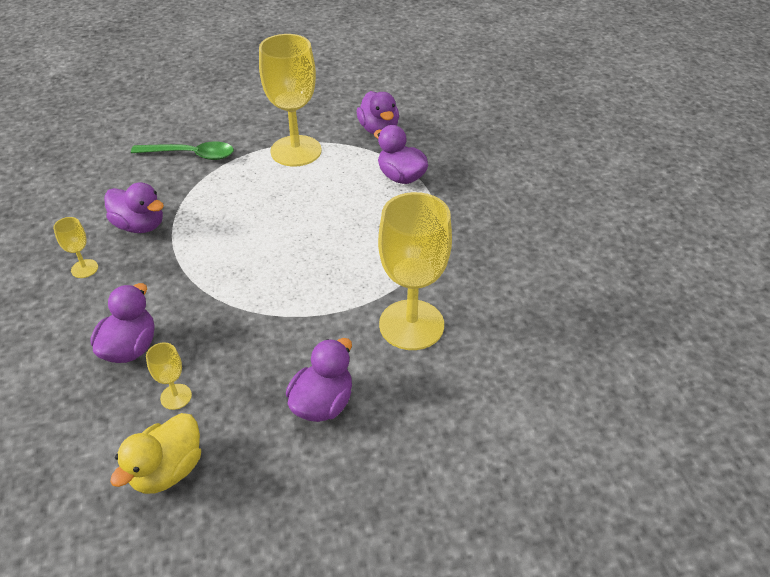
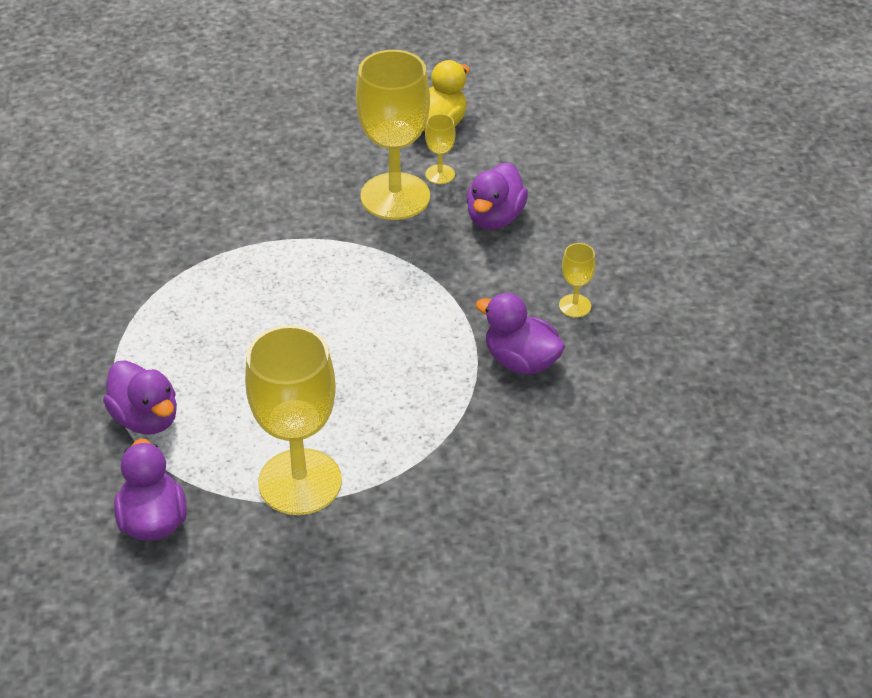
camera: 175 degrees left, 0 degrees up
green spoon [131,142,234,160] -> none
purple duck [286,338,352,422] -> none
yellow goblet [378,192,452,350] -> yellow goblet moved to [356,50,430,220]

